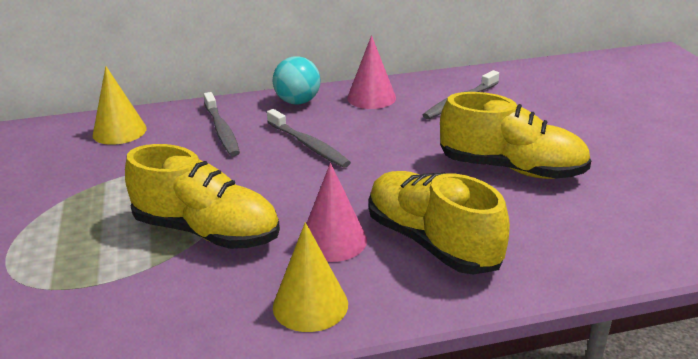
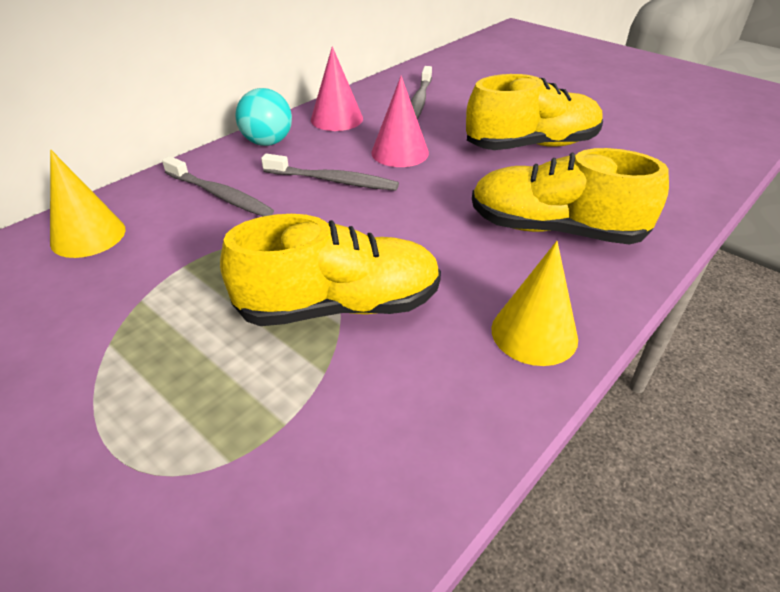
camera: 35 degrees left, 10 degrees up
pink cone [306,163,367,262] -> pink cone moved to [371,76,429,167]

